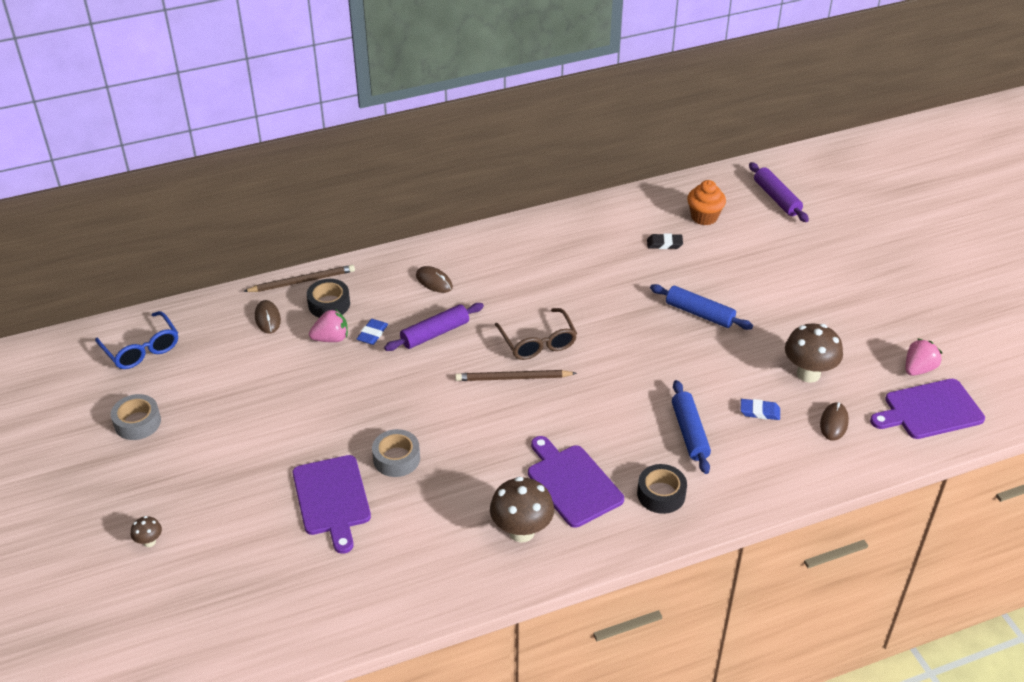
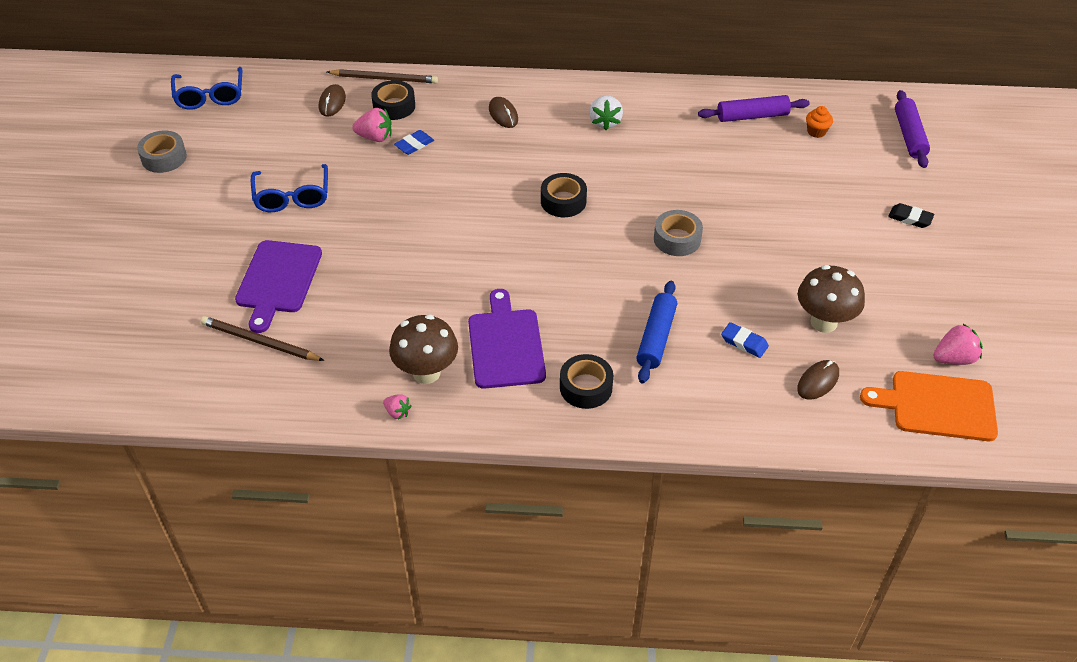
camera: 25 degrees right, 5 degrees up
brown mushroom [131,516,162,547] -> none
grey tape [372,429,420,477] -> grey tape moved to [654,210,703,256]
purple rolling pin [384,303,484,351] -> purple rolling pin moved to [698,95,810,122]
brown pencil [455,370,577,381] -> brown pencil moved to [200,316,325,361]
brown glasses [495,308,577,360] -> black tape [541,173,587,217]
black eraser [647,233,683,249] -> black eraser moved to [888,203,934,228]
blue rolling pin [650,284,753,330] -> none
orange cupcake [687,180,726,225] -> orange cupcake [806,106,833,138], size x0.63
purple cutting board [870,379,985,439] -> orange cutting board [860,371,998,441]
none -> blue glasses [251,164,328,212]
none -> pink strawberry [383,394,412,420]
none -> white strawberry [589,95,623,130]

